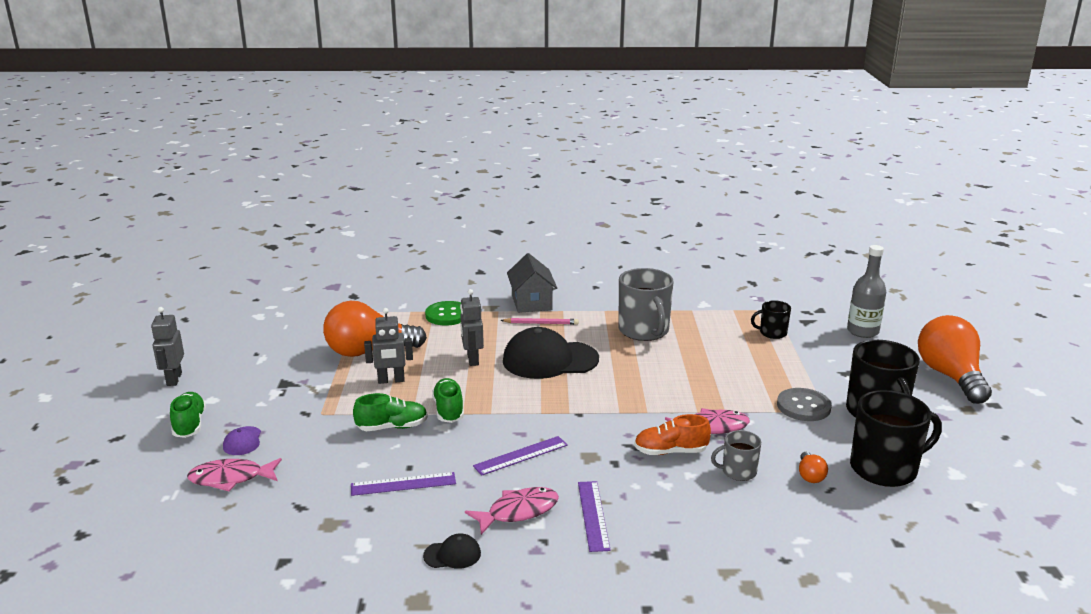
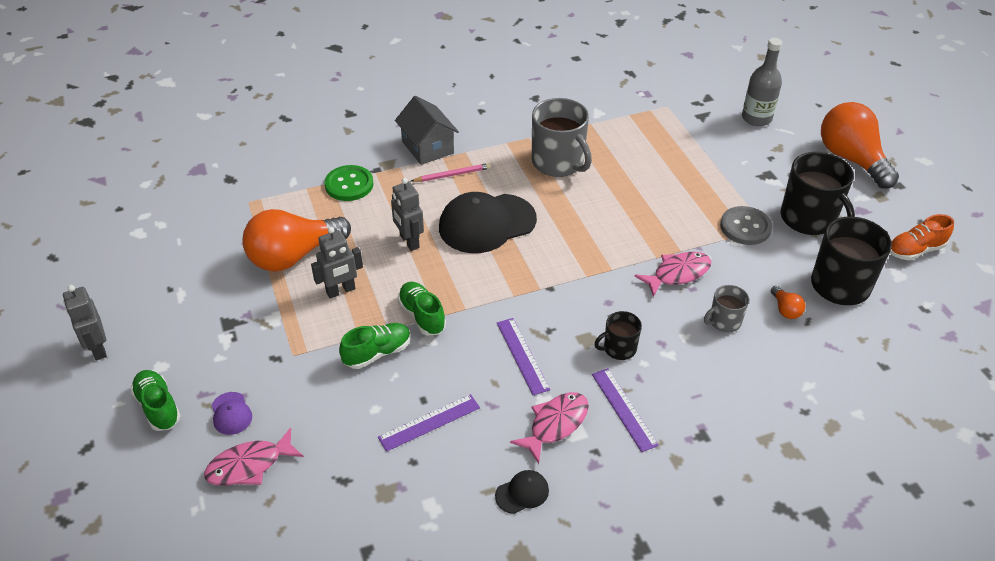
camera: 20 degrees left, 20 degrees up
purple ruler [473,436,568,476] -> purple ruler turned 60 degrees counterclockwise [497,318,550,395]
orange shoe [634,414,711,455] -> orange shoe moved to [890,214,954,260]
black mug [751,300,791,339] -> black mug moved to [594,311,642,360]

